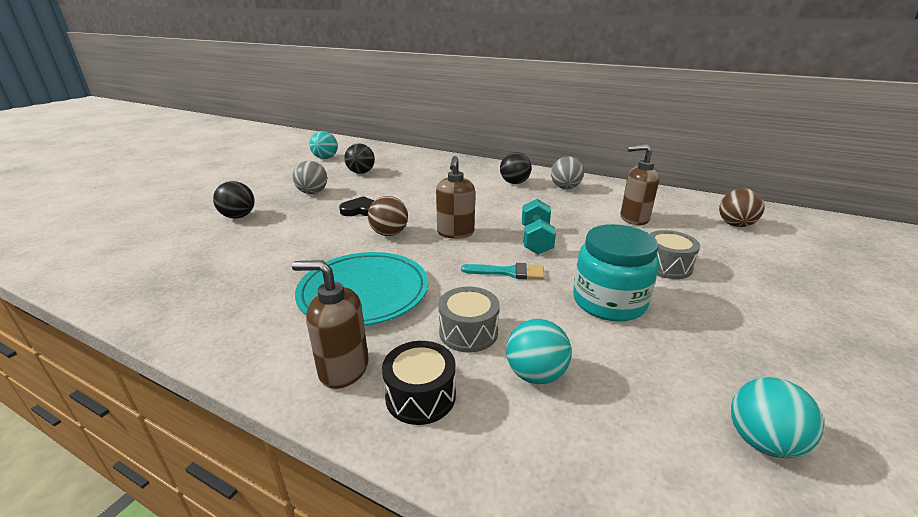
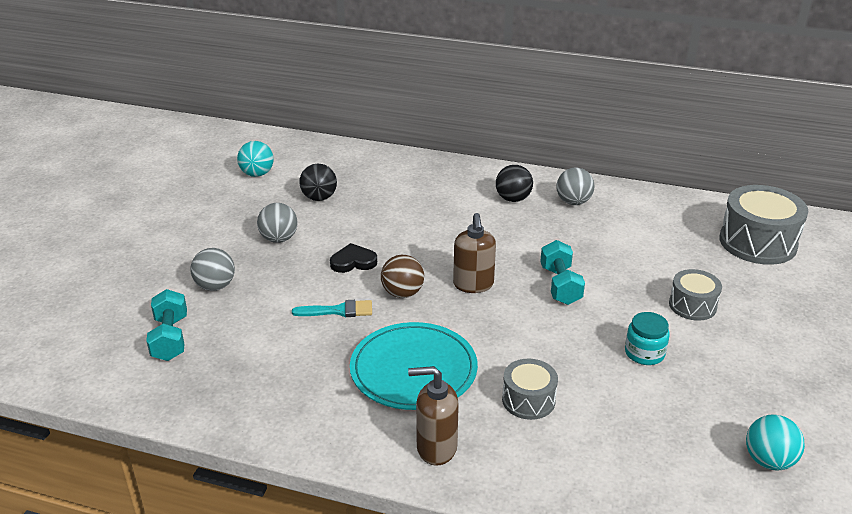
camera: 10 degrees left, 5 degrees up
black ball [213,181,254,219] -> grey ball [190,248,235,291]
black drum [382,341,456,425] -> none
turquoise brush [461,263,545,279] -> turquoise brush moved to [292,300,372,317]
turquoise ball [506,319,572,384] -> none
turquoise jar [573,224,659,322] -> turquoise jar [625,312,670,365], size x0.60
brown soap dispenser [620,144,659,225] -> none
brown ball [719,188,765,227] -> grey drum [719,185,808,265]
none -> turquoise dumbbell [146,289,187,361]

